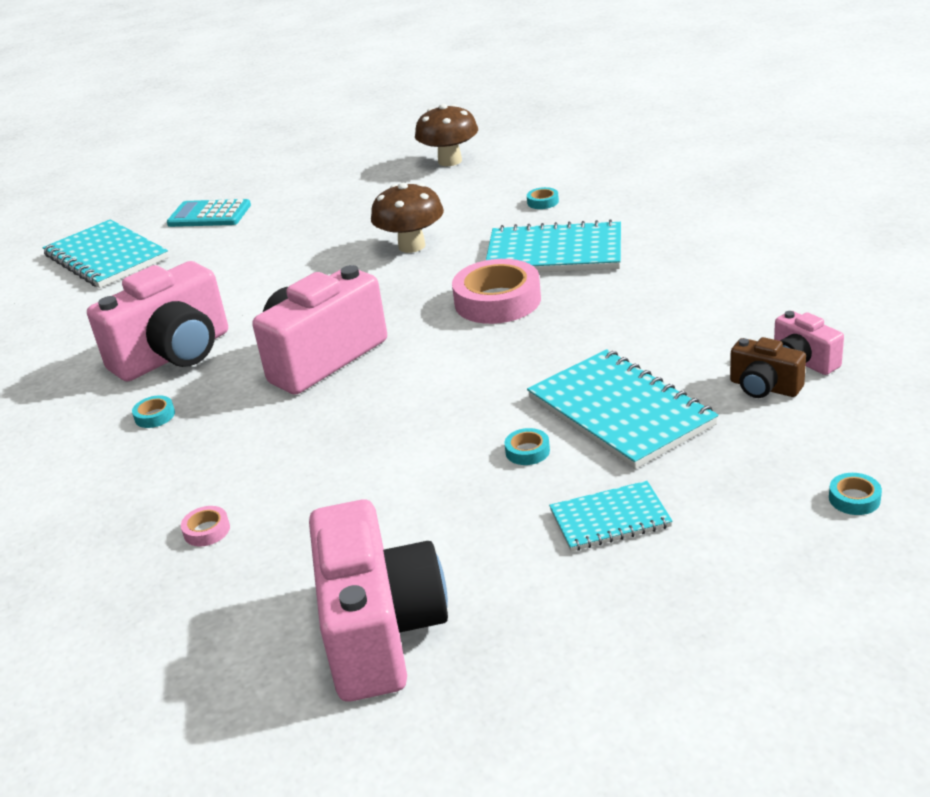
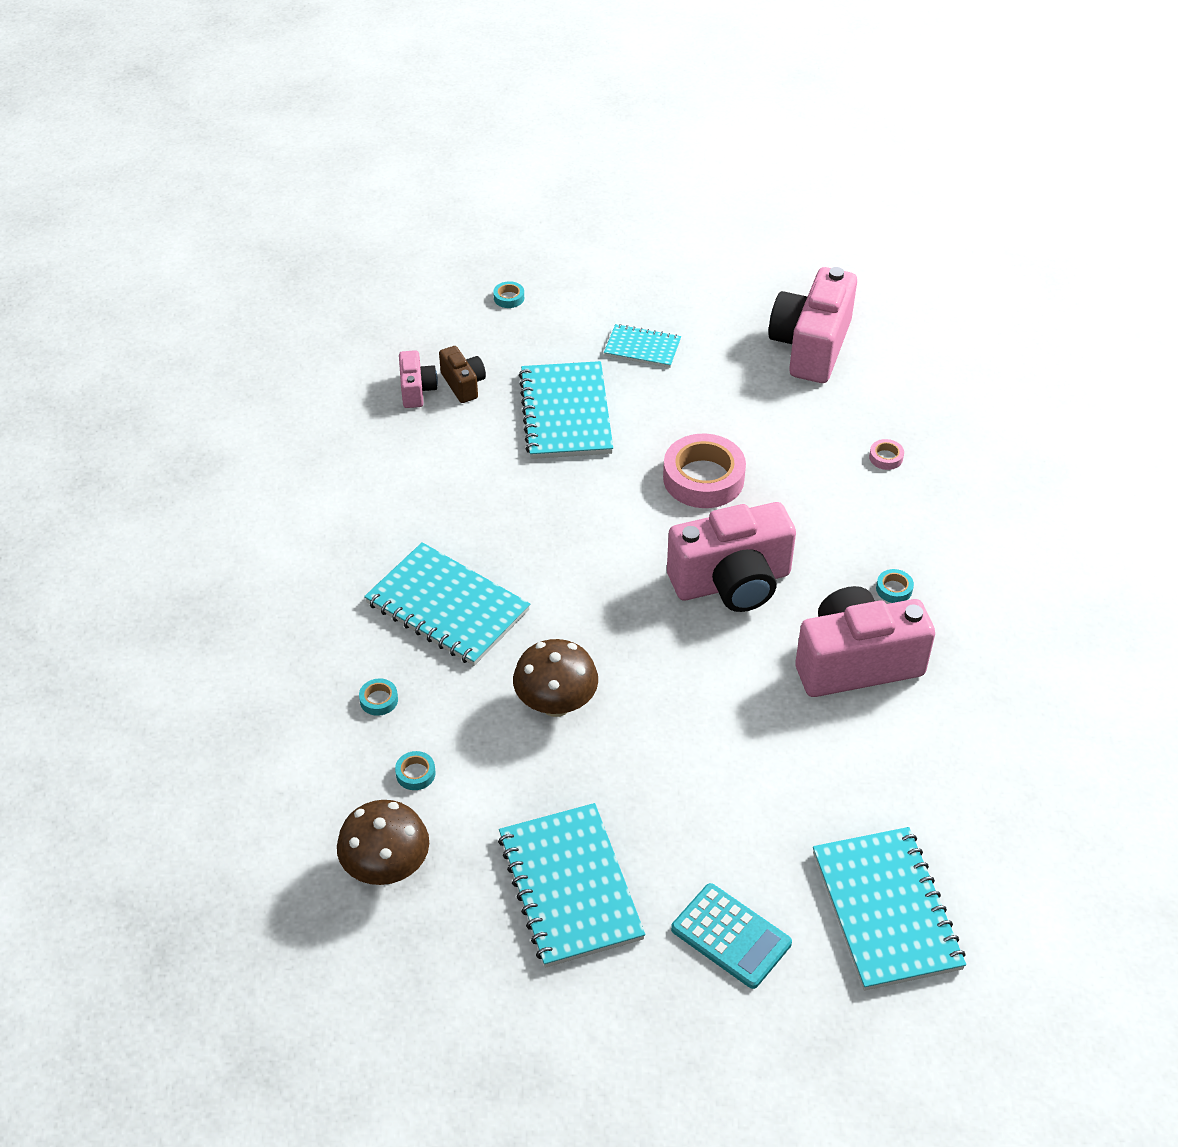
camera: 155 degrees left, 15 degrees up
pink tape [452,259,541,324] -> pink tape moved to [663,434,746,508]
turquoise tape [504,428,550,465] -> turquoise tape moved to [395,751,436,790]
none -> turquoise notebook [498,803,645,968]

